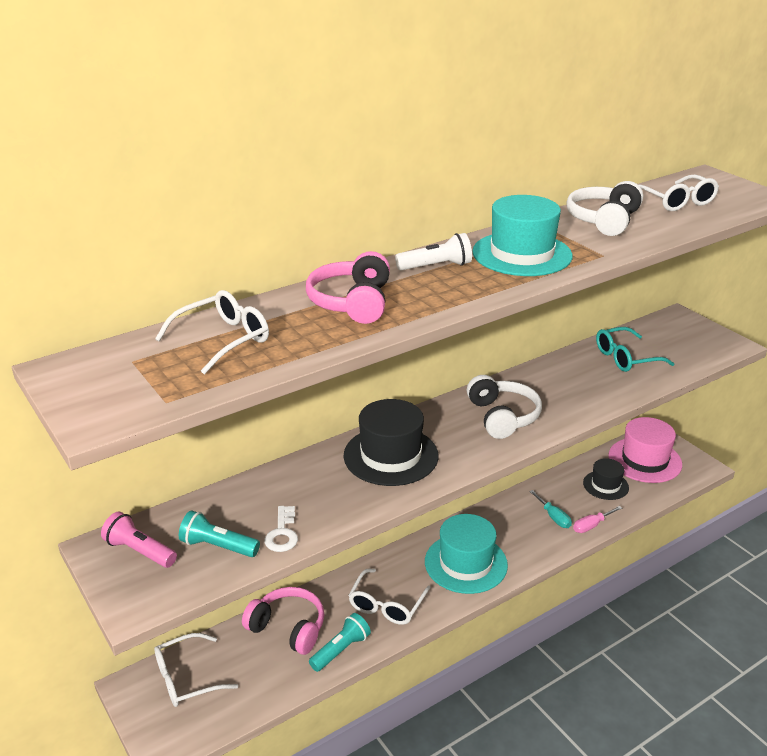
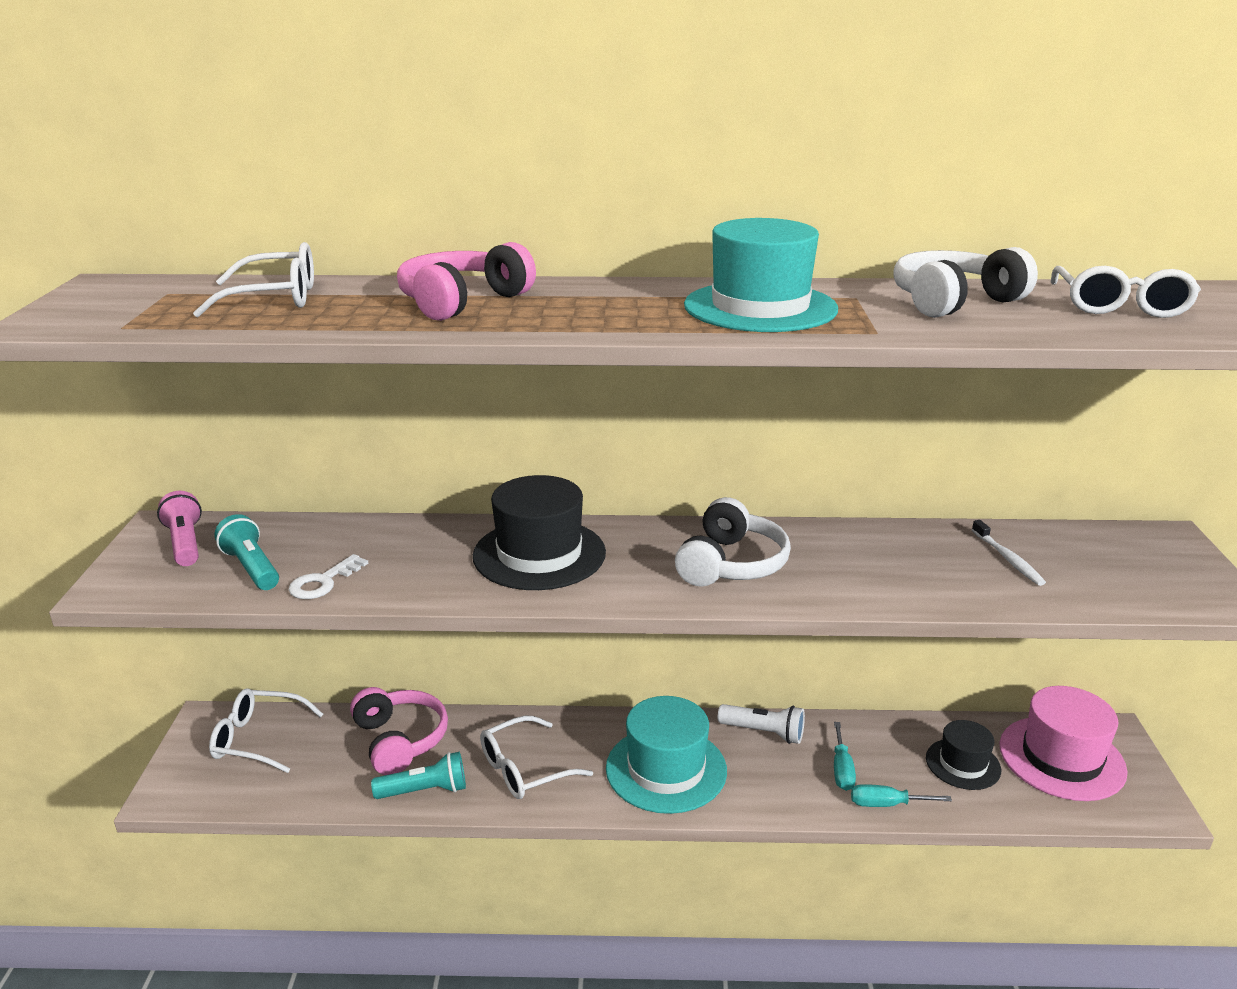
camera: 35 degrees right, 5 degrees down
white flashlight [395,233,472,271] -> white flashlight moved to [718,704,805,744]
pink screwdriver [573,506,622,533] -> turquoise screwdriver [851,784,952,807]
turquoise glasses [596,327,674,372] -> white toothbrush [972,520,1046,586]

